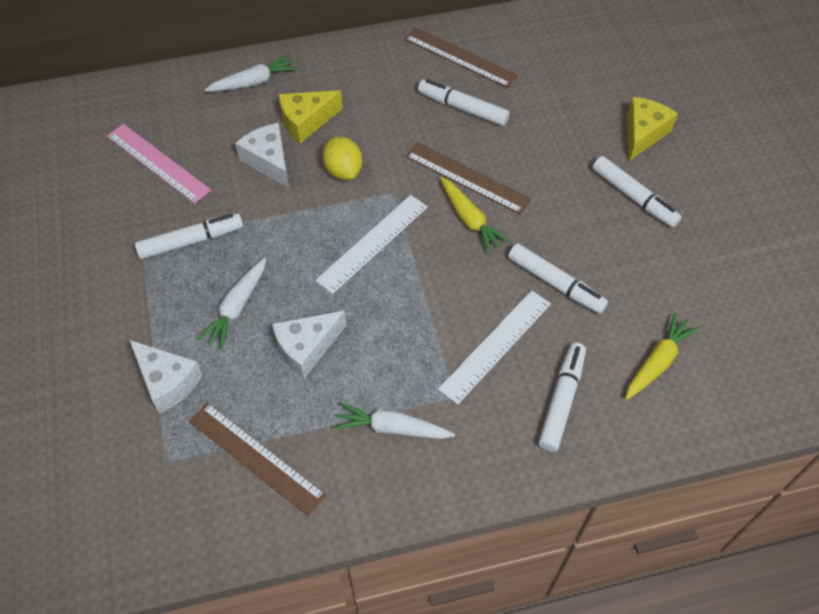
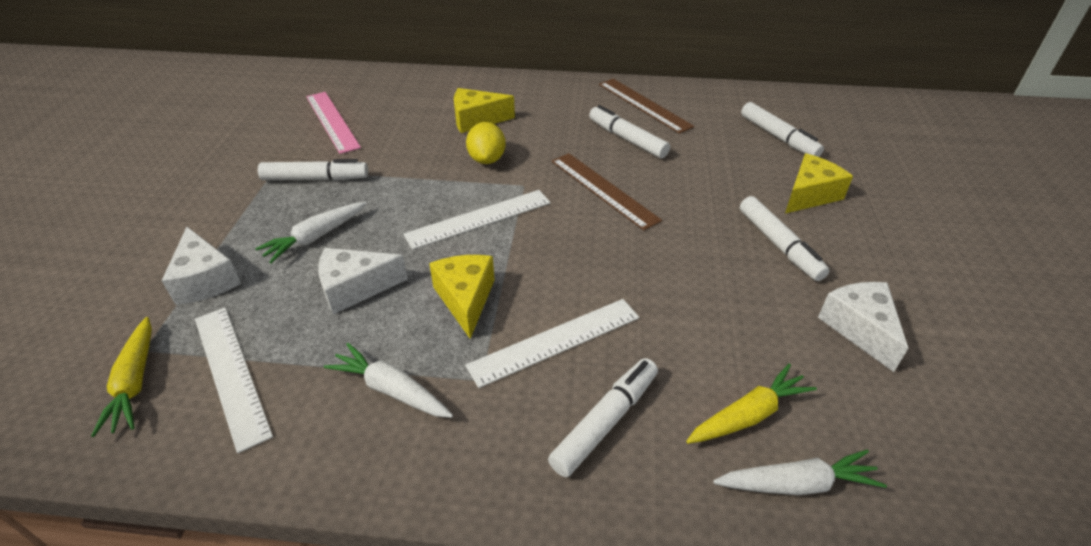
camera: 20 degrees right, 15 degrees down
brown ruler [189,402,326,516] -> white ruler [195,308,273,453]
white carrot [205,54,297,92] -> white carrot moved to [713,449,887,495]
white cheese [235,123,289,188] -> white cheese moved to [818,282,908,372]
yellow carrot [440,177,511,254] -> yellow carrot moved to [91,317,152,437]
white marker [508,243,608,314] -> white marker moved to [741,102,824,157]
none -> yellow cheese [429,255,495,339]

